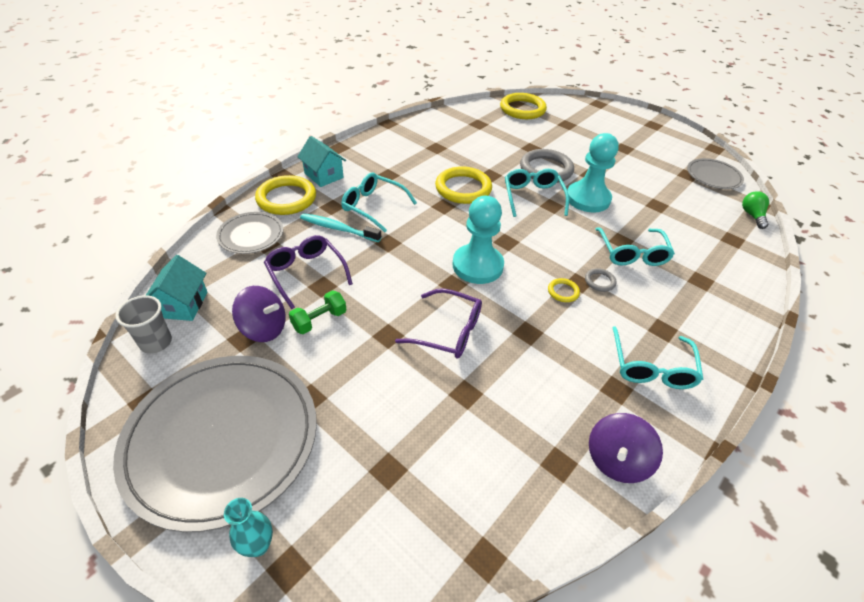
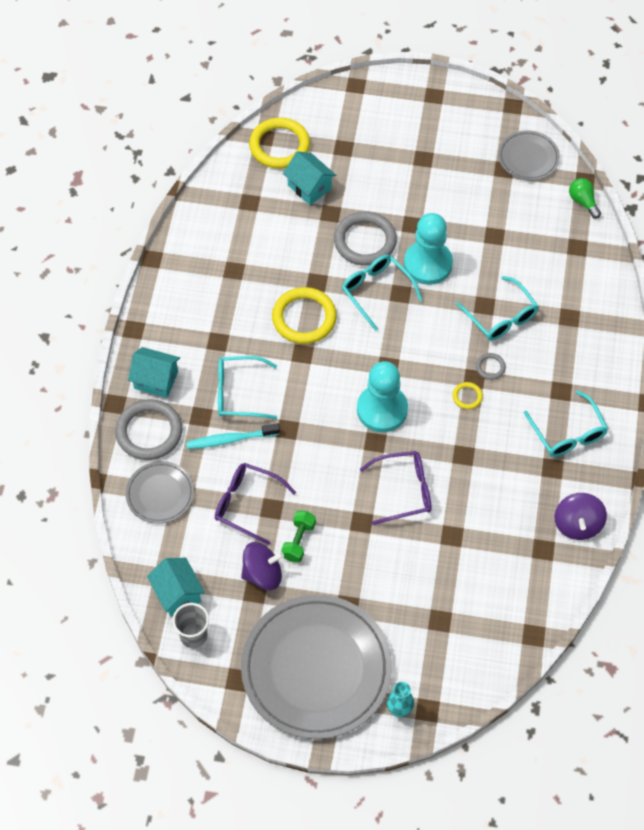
camera: 30 degrees left, 15 degrees up
yellow ring [255,175,316,215] -> grey ring [115,399,182,460]
none -> turquoise house [283,151,336,205]

